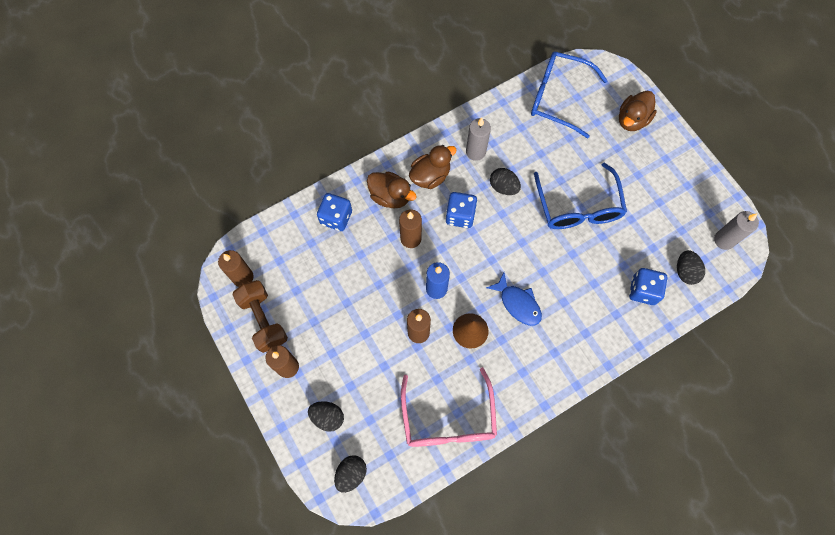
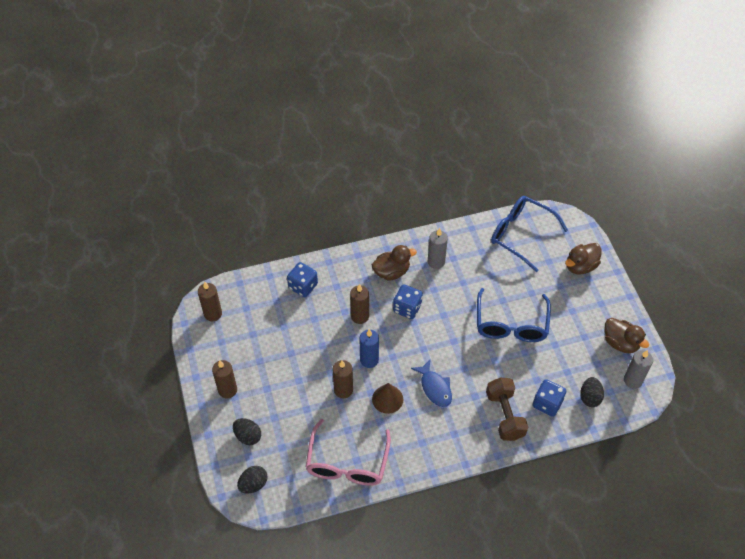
camera: 15 degrees right, 15 degrees down
brown dumbbell [232,280,288,353] -> brown dumbbell moved to [486,377,528,441]
brown duck [367,171,417,208] -> brown duck moved to [605,318,649,353]
black egg [490,168,521,195] -> none

